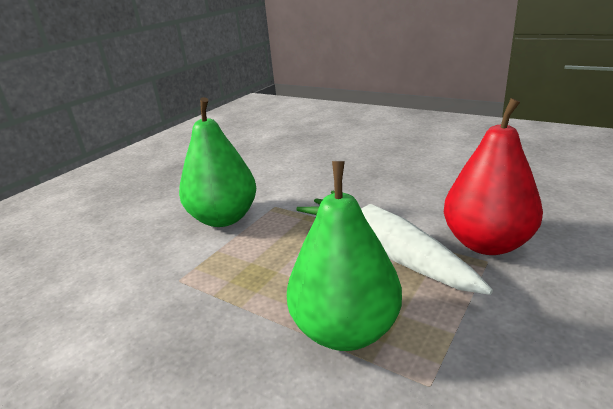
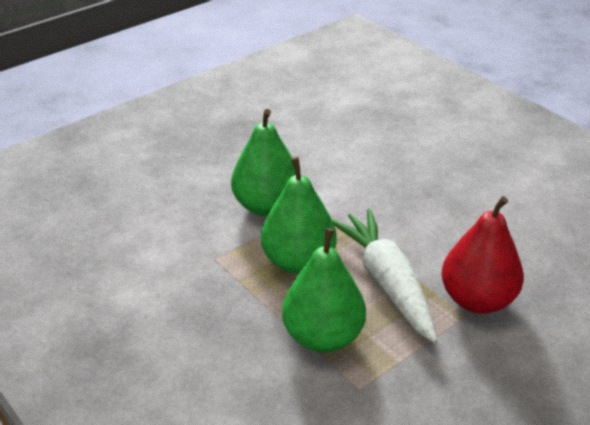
camera: 15 degrees right, 10 degrees up
none -> green pear [261,157,337,274]

